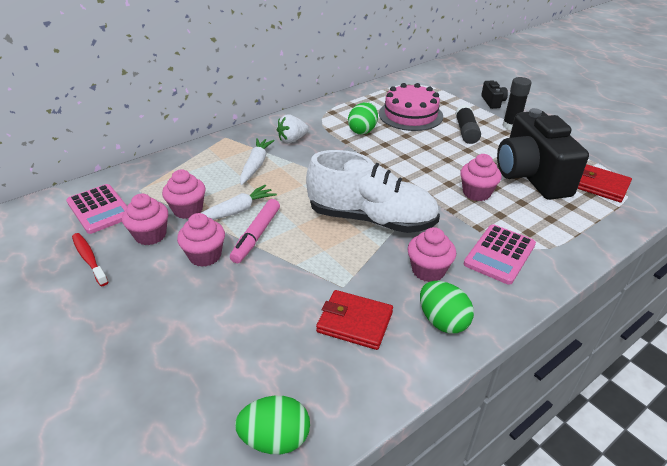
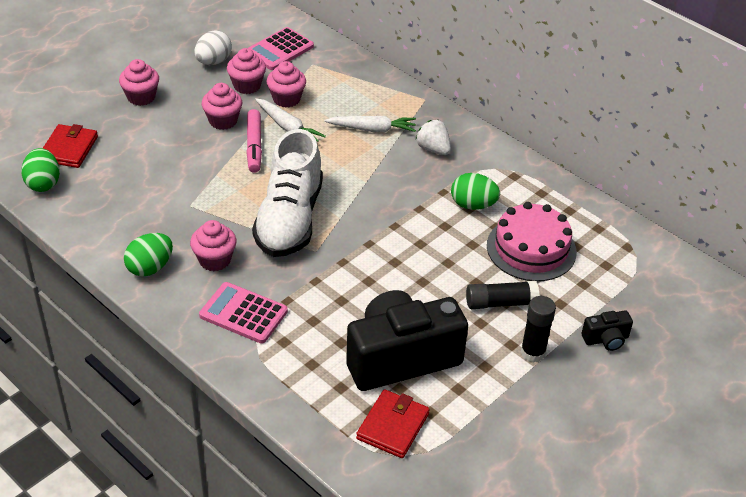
camera: 80 degrees right, 5 degrees up
red toothbrush [72,233,109,286] -> white egg [194,30,232,65]
pink marker [230,199,280,263] -> pink marker turned 105 degrees counterclockwise [246,109,262,173]
red wallet [316,290,393,350] -> red wallet moved to [43,124,98,168]
pink cupcake [460,154,502,201] -> pink cupcake moved to [119,59,159,106]

